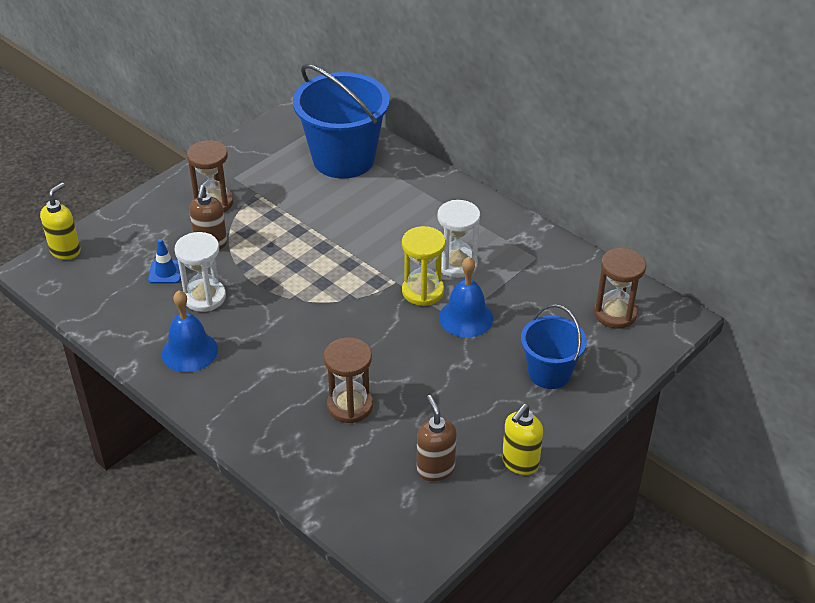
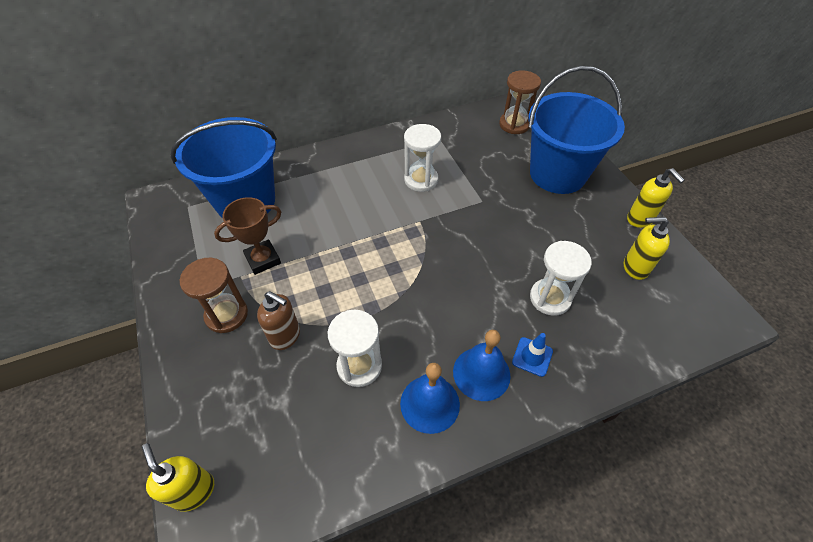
camera: 65 degrees left, 10 degrees up
blue traffic cone [148,239,181,283] -> blue traffic cone moved to [512,333,553,377]
brown hourglass [324,337,373,423] -> white hourglass [530,241,592,316]
yellow hourglass [402,226,446,306] -> none
brown soap dispenser [417,395,457,481] -> yellow soap dispenser [624,217,670,280]
blue bell [439,257,493,337] -> blue bell moved to [453,330,511,401]
blue bucket [521,304,587,389] -> blue bucket [528,66,625,194], size x1.75
none -> brown trophy [214,197,281,275]

